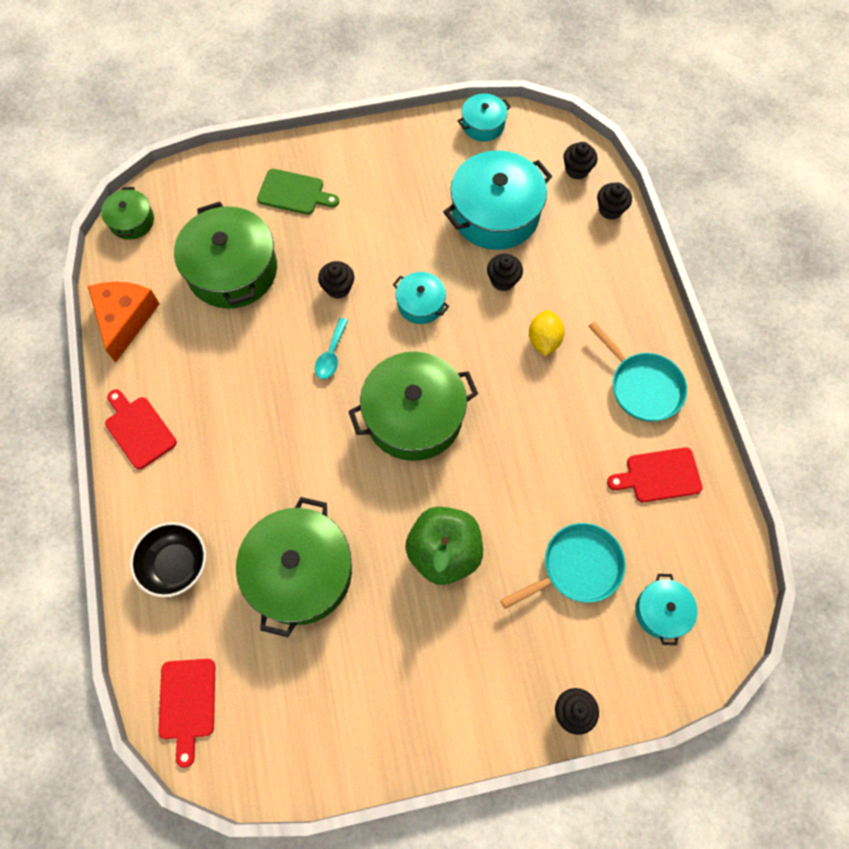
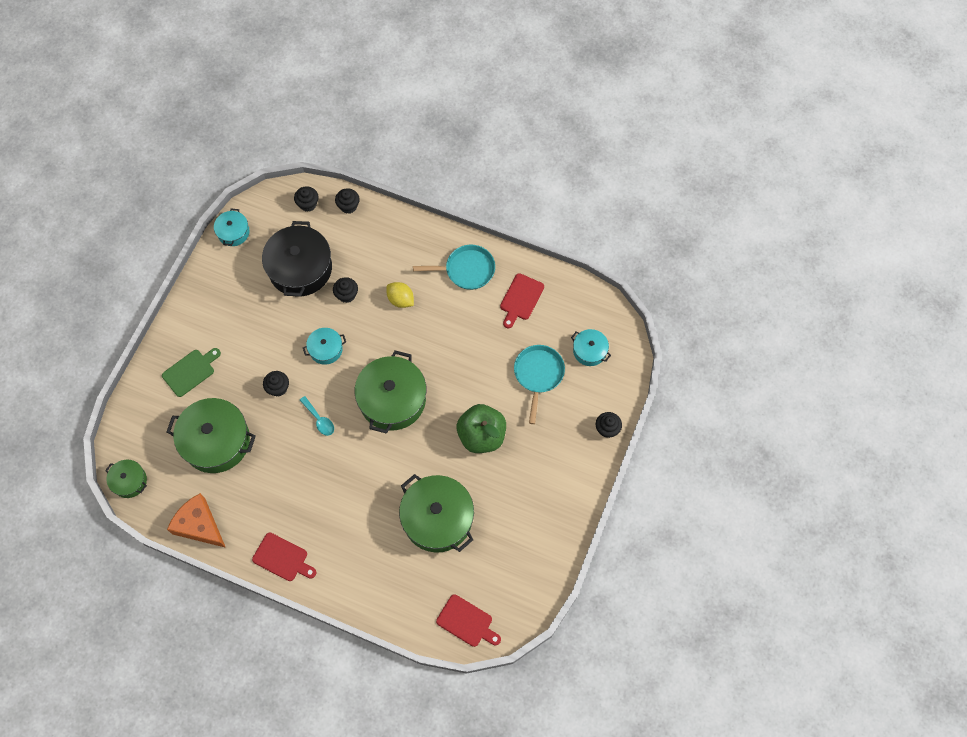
camera: 55 degrees left, 0 degrees up
red cutting board [105,389,177,469] -> red cutting board turned 150 degrees counterclockwise [252,533,316,581]
black bowl [130,522,206,597] -> none
turquoise pot [443,150,552,250] -> black pot [262,221,332,297]

